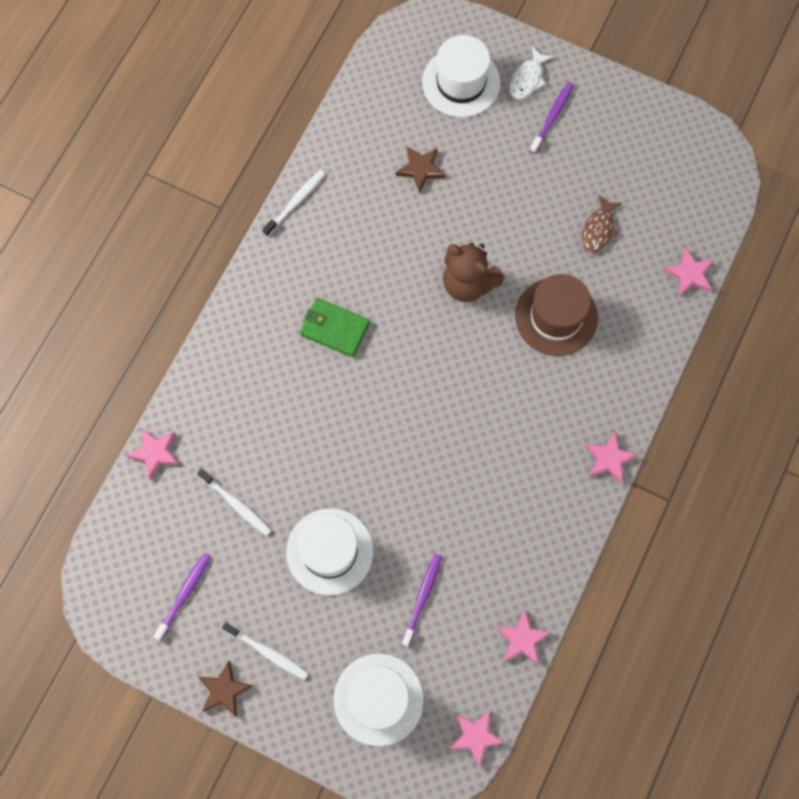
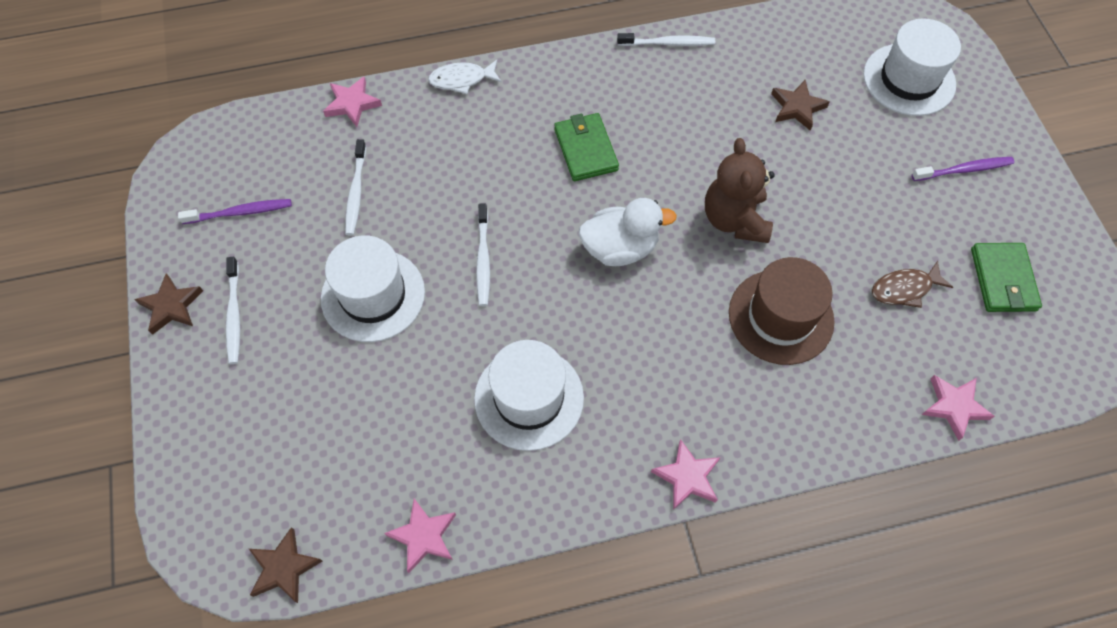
camera: 50 degrees right, 10 degrees down
white hat [334,654,424,746] -> white hat moved to [474,340,584,451]
purple toothbrush [401,554,442,647] -> none
pink star [450,710,505,767] -> brown star [249,527,322,603]
white fish [509,46,554,99] -> white fish moved to [428,60,502,94]
none -> white toothbrush [476,203,490,306]
none -> white duck [578,198,677,266]
none -> green wallet [971,243,1042,312]

